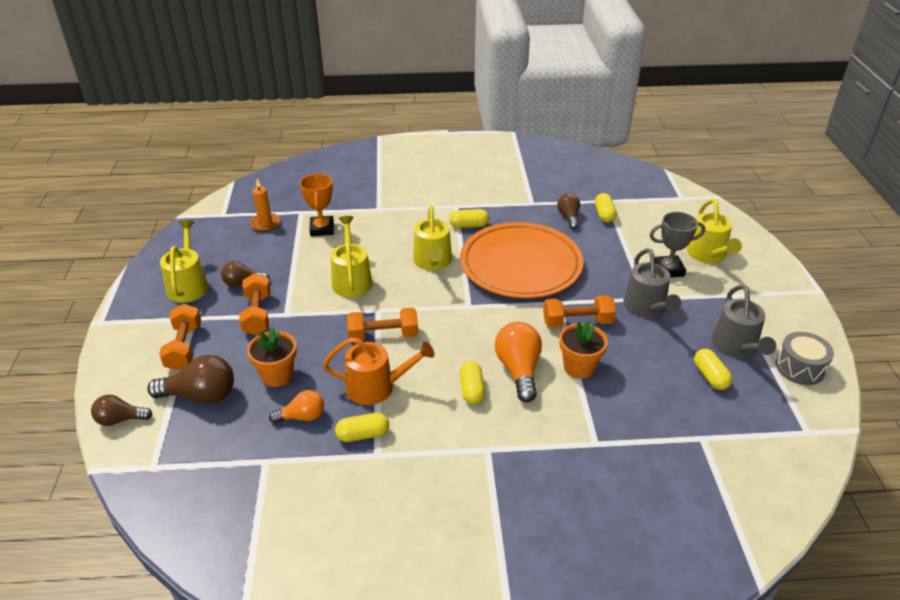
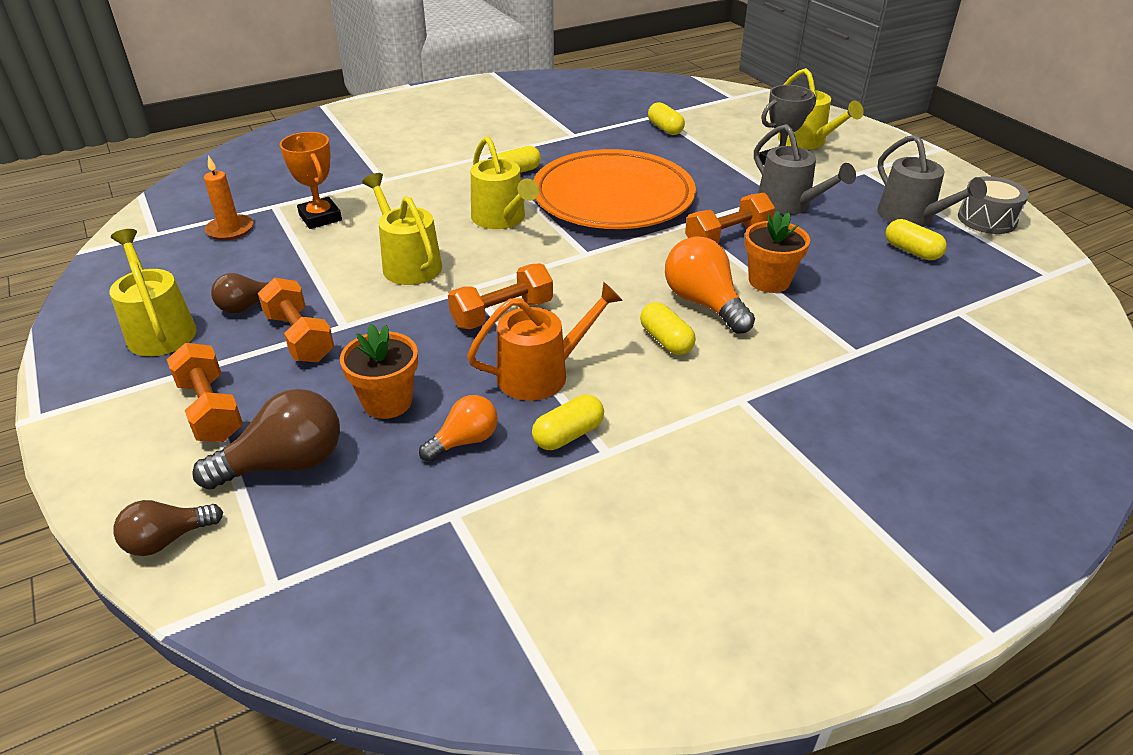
camera: 25 degrees left, 0 degrees up
brown light bulb [557,193,580,229] -> none

